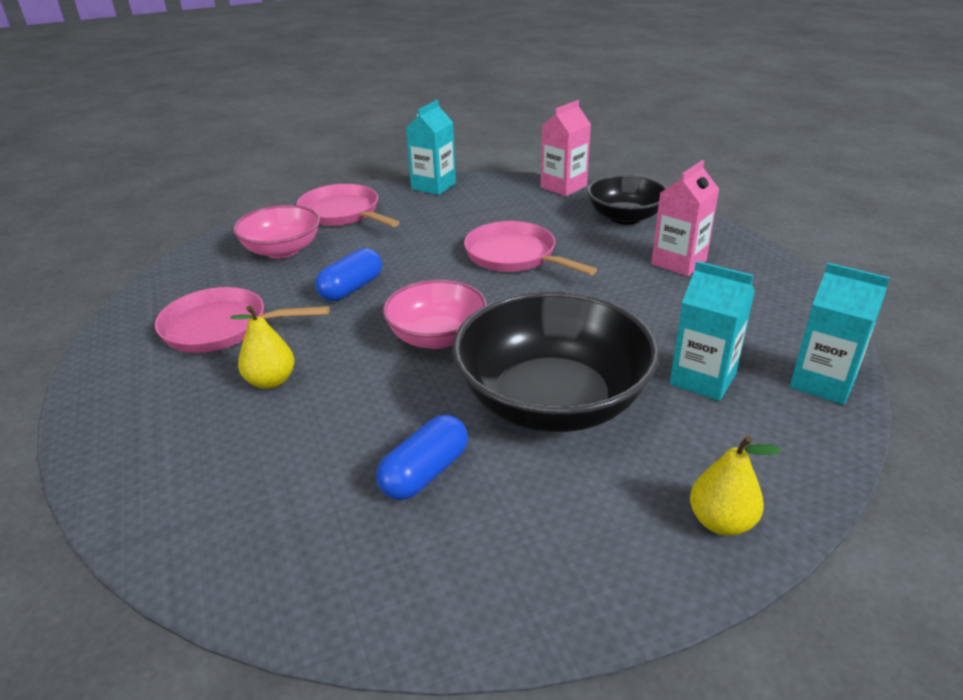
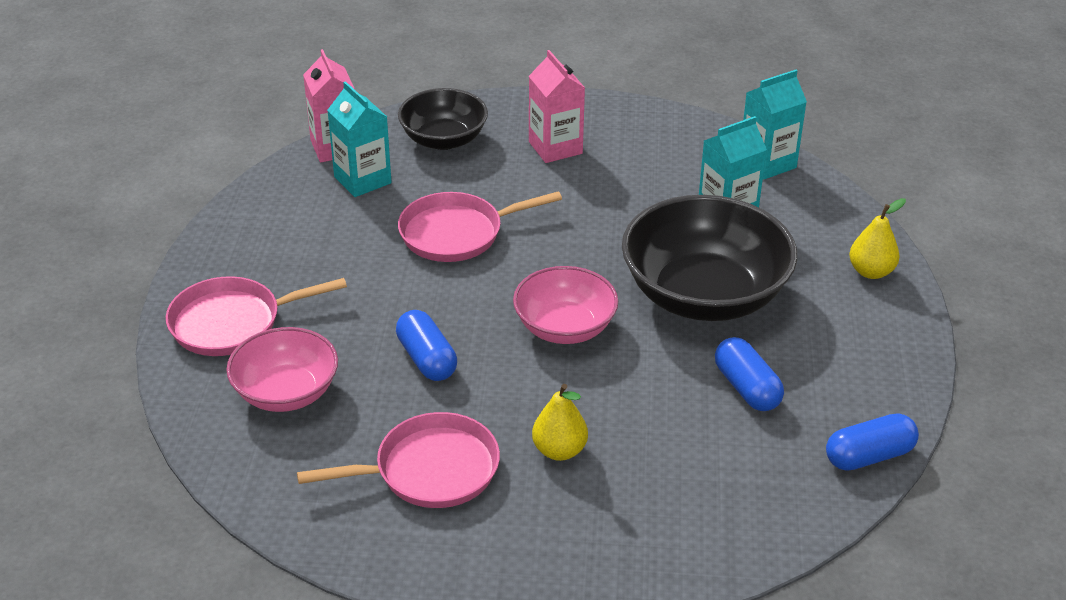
camera: 65 degrees left, 5 degrees up
pink pan [155,287,330,353] -> pink pan turned 135 degrees counterclockwise [297,412,500,508]
turquoise carton [406,100,456,195] -> turquoise carton moved to [327,81,392,197]
none -> blue capsule [826,413,919,470]

